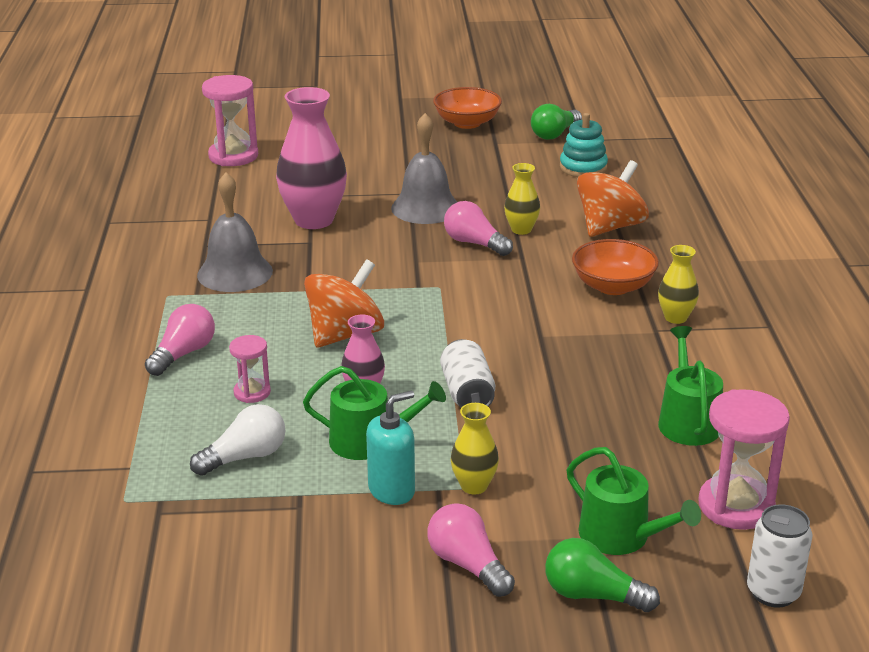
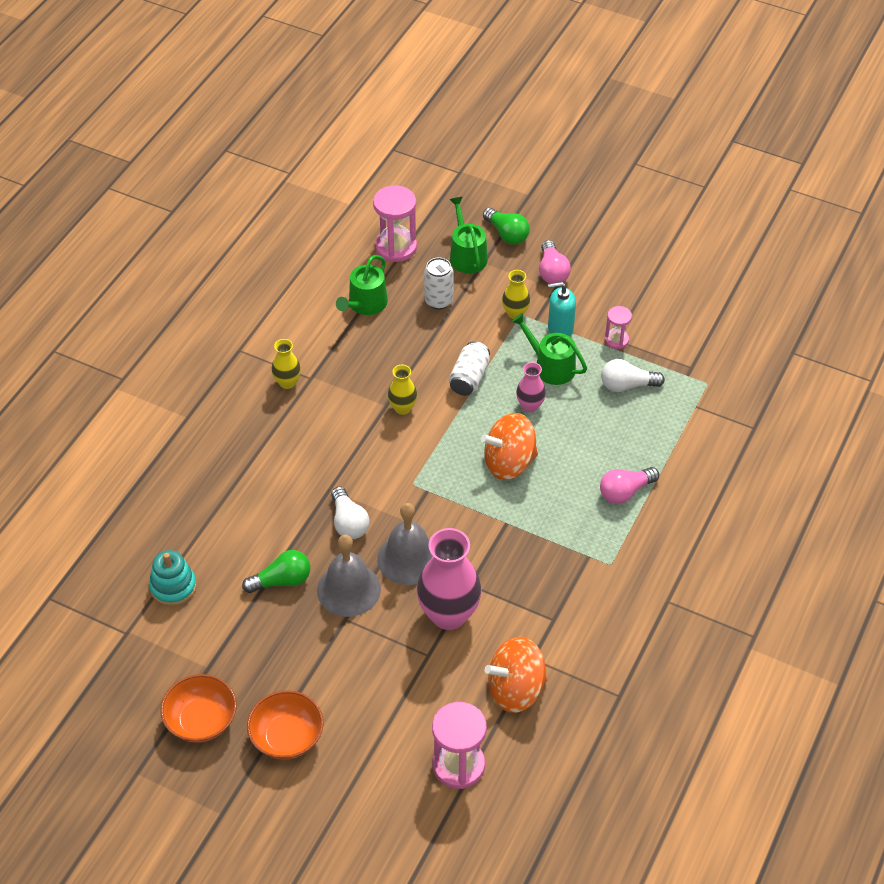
camera: 150 degrees left, 20 degrees up
grey bell [197,172,273,292] -> grey bell moved to [377,503,433,585]
pink hourglass [229,335,271,403] -> pink hourglass moved to [605,306,632,349]
pink light bulb [444,201,513,256] -> white light bulb [331,487,369,539]
yellow vase [504,163,540,235] -> yellow vase moved to [388,365,417,415]
green light bulb [531,104,582,140] -> green light bulb moved to [242,550,310,593]
orange bowl [572,239,659,295] -> orange bowl moved to [247,690,324,760]
orange spinning top [577,160,649,237] -> orange spinning top moved to [485,637,547,713]
white can [747,504,813,608] -> white can moved to [424,257,454,310]

